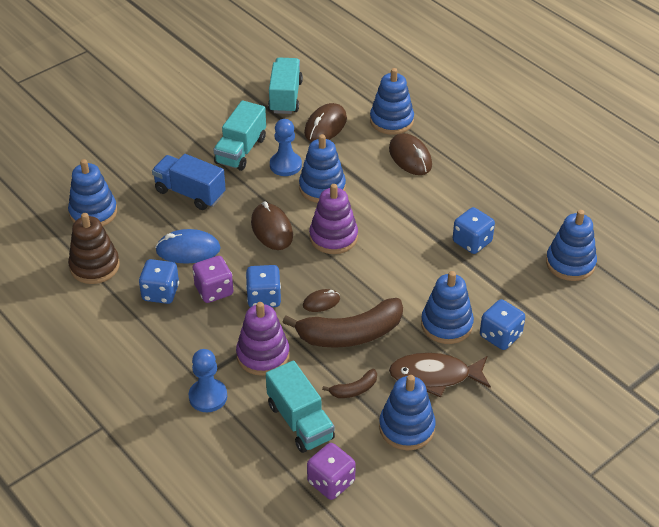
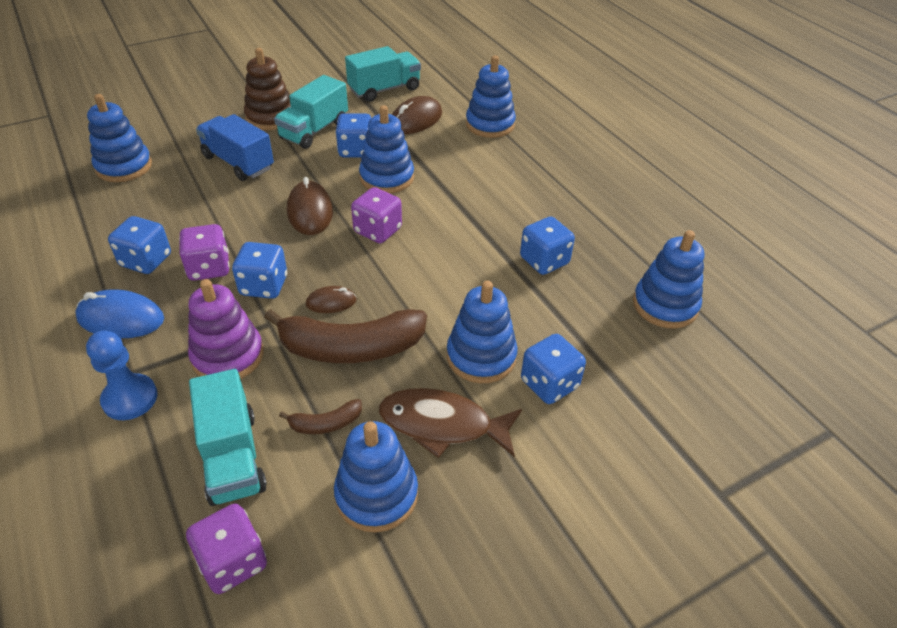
camera: 10 degrees right, 0 degrees up
brown stacking toy [68,213,120,284] -> brown stacking toy moved to [244,48,291,130]
blue mouse [155,229,221,264] -> blue mouse moved to [75,289,164,338]
turquoise truck [268,58,303,114] -> turquoise truck turned 45 degrees clockwise [345,46,421,102]
blue pawn [270,119,302,176] -> blue dice [335,113,371,158]
purple stacking toy [309,184,358,254] -> purple dice [351,187,402,243]
brown mouse [389,133,432,175] -> none

